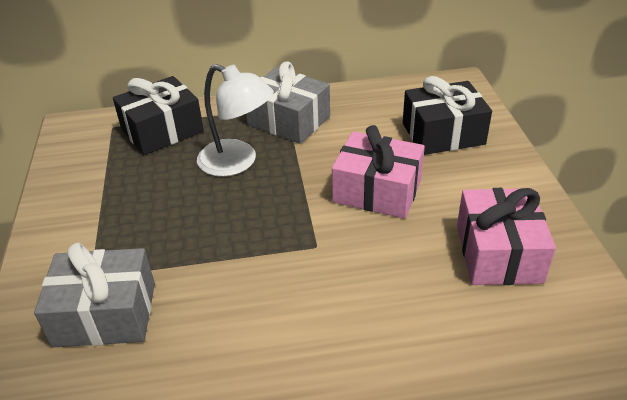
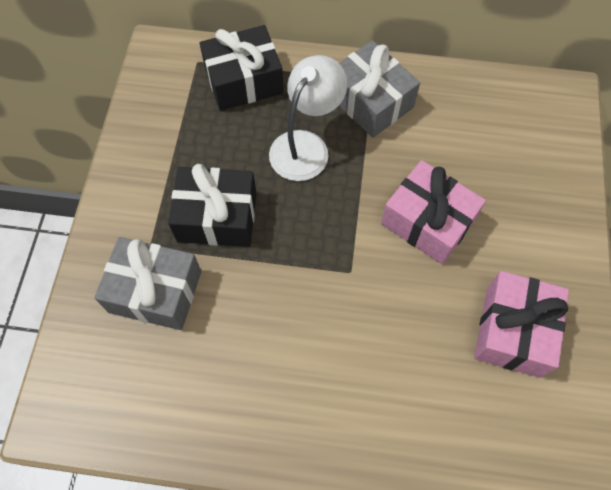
camera: 15 degrees right, 25 degrees up
white lamp [197,64,274,177] -> white lamp turned 105 degrees counterclockwise [269,55,347,181]
black gift [403,76,492,155] -> black gift moved to [168,164,256,247]

